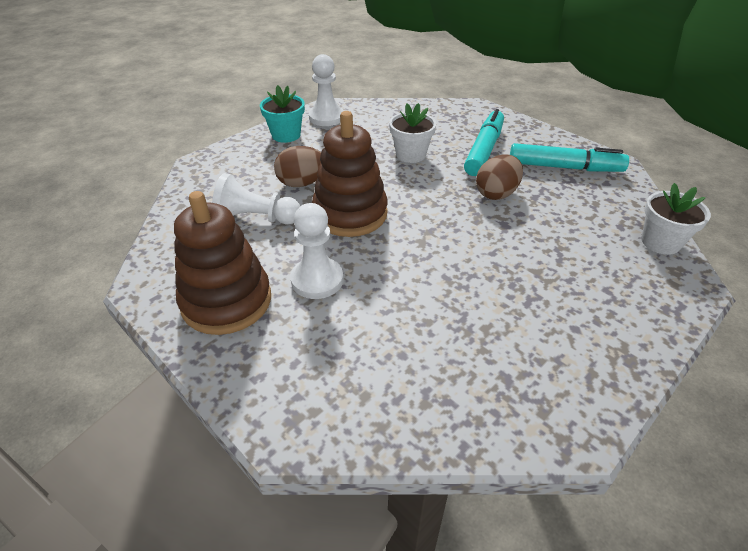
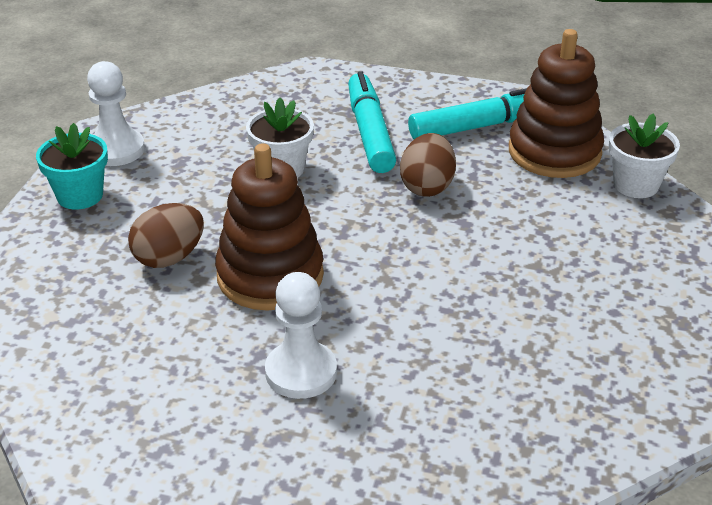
camera: 30 degrees left, 5 degrees down
brown stacking toy [174,191,271,335] -> brown stacking toy moved to [509,29,604,178]
white pawn [212,173,300,224] -> none

